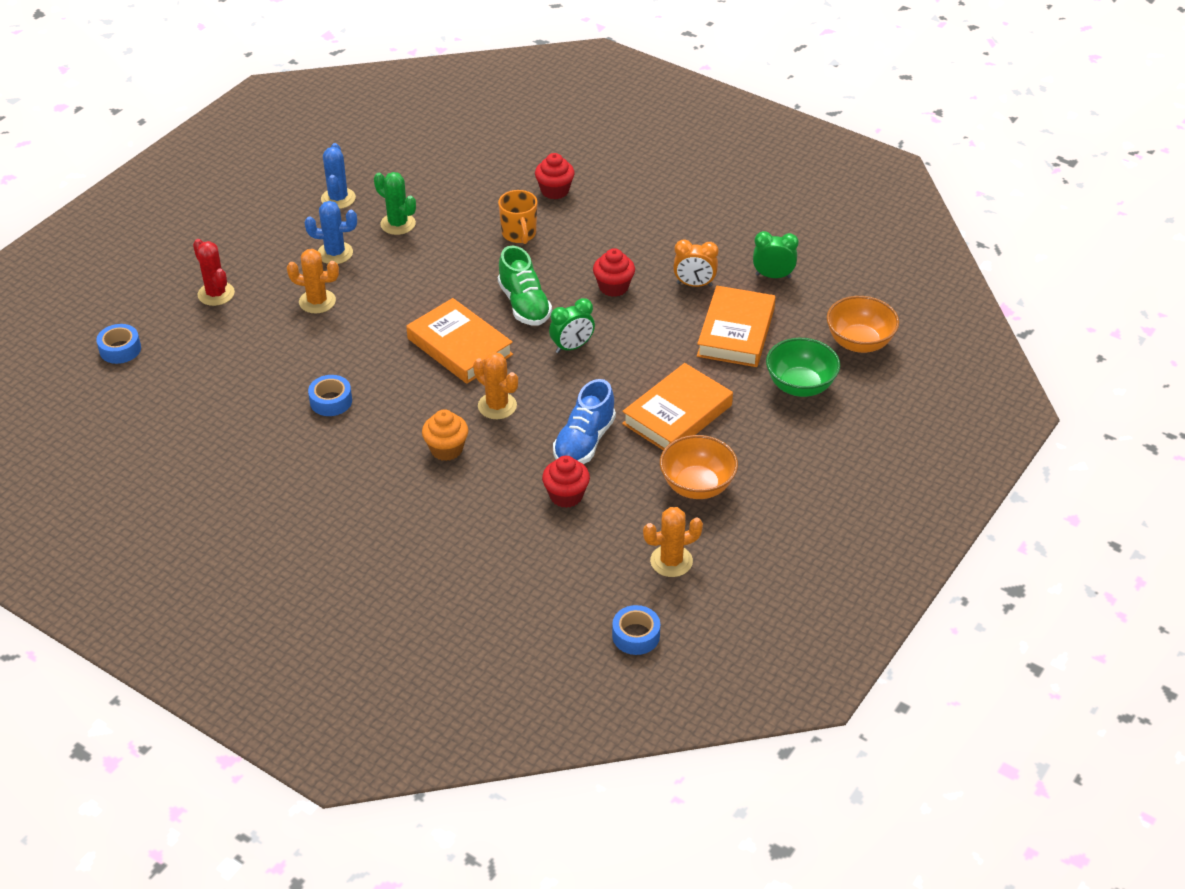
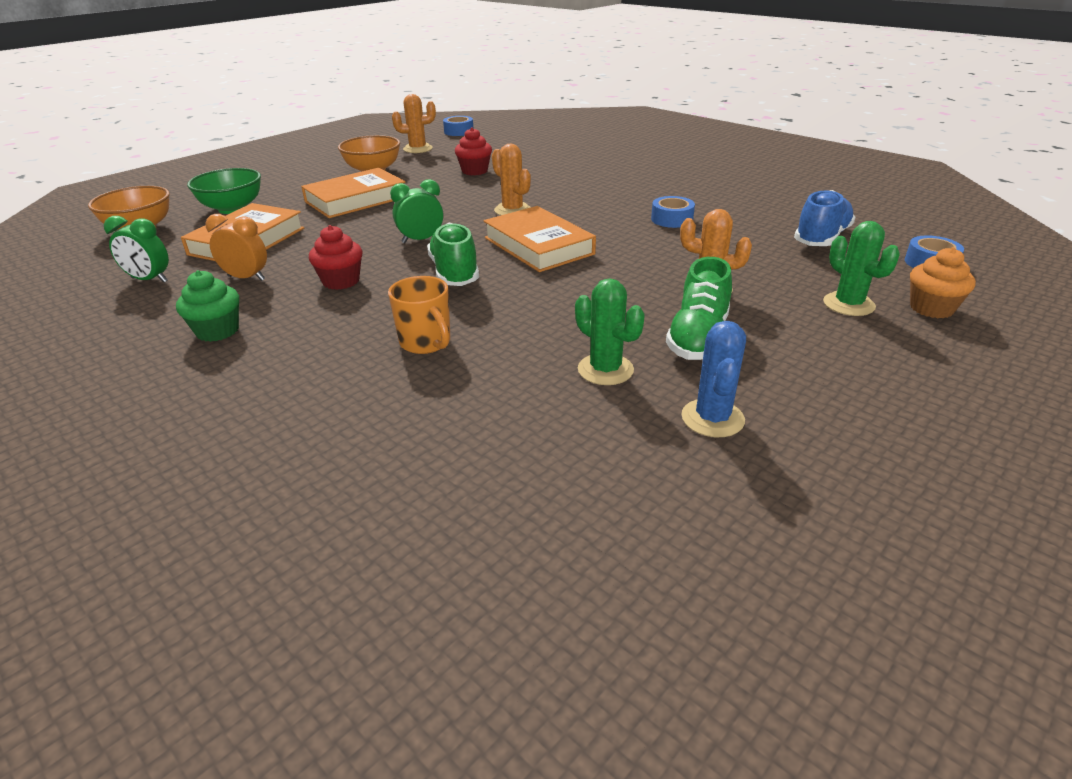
camera: 170 degrees left, 10 degrees down
red cactus [193,239,235,306] -> green cactus [823,221,900,316]
blue cactus [305,201,357,264] -> green shoe [666,257,732,360]
orange cupcake [422,409,468,461] -> orange cupcake moved to [910,247,976,318]
orange mug [498,190,538,244] -> orange mug turned 150 degrees clockwise [388,276,450,354]
red cupcake [535,153,575,199] -> none
blue shoe [553,379,616,464] -> blue shoe moved to [794,190,855,246]
none -> green cupcake [176,270,239,342]

